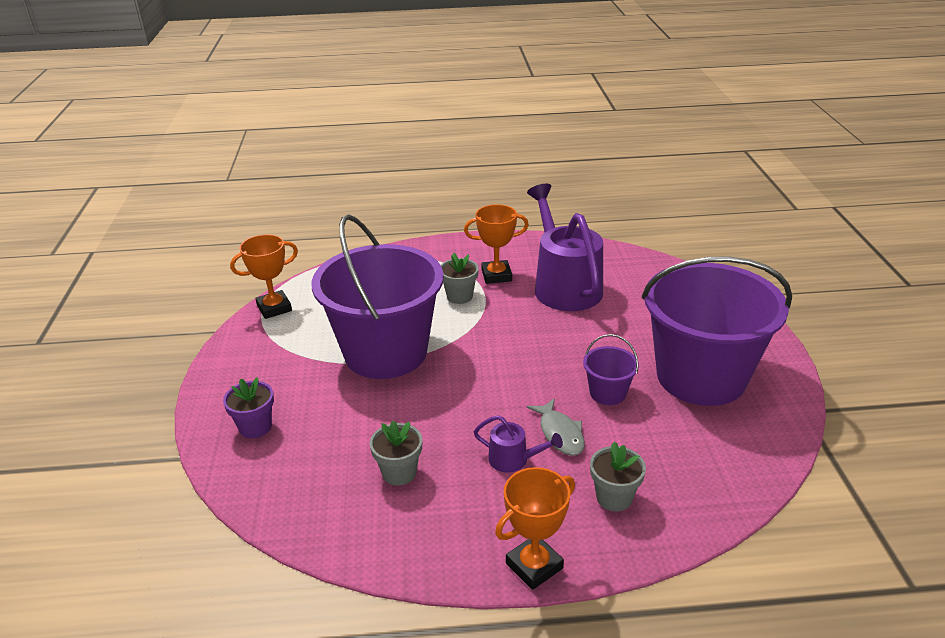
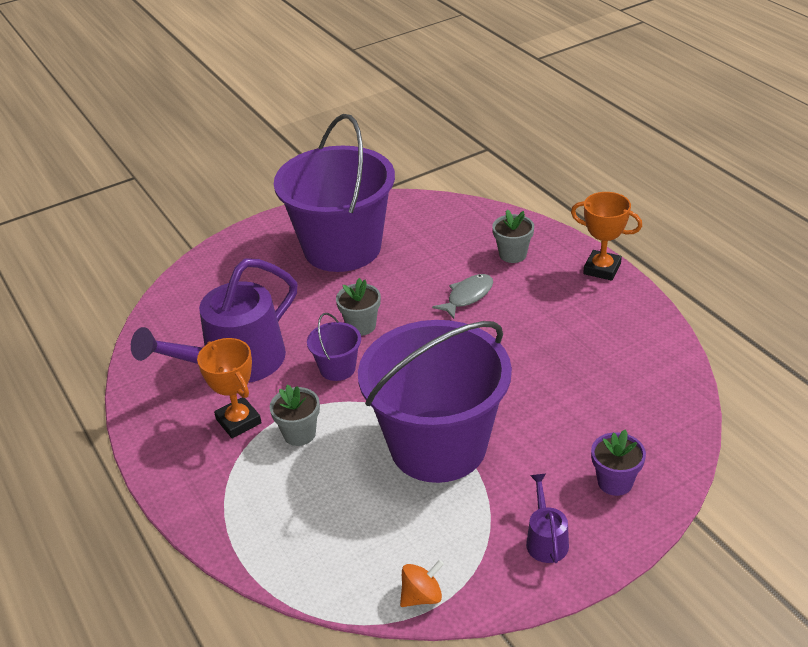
camera: 115 degrees left, 5 degrees up
orange trophy [230,234,298,319] -> orange spinning top [400,560,444,607]
grey flower pot [370,421,422,486] -> grey flower pot moved to [336,278,381,336]
purple watering can [474,415,563,473] -> purple watering can moved to [526,474,569,563]
purple bucket [583,334,639,405] -> purple bucket moved to [307,313,361,381]

